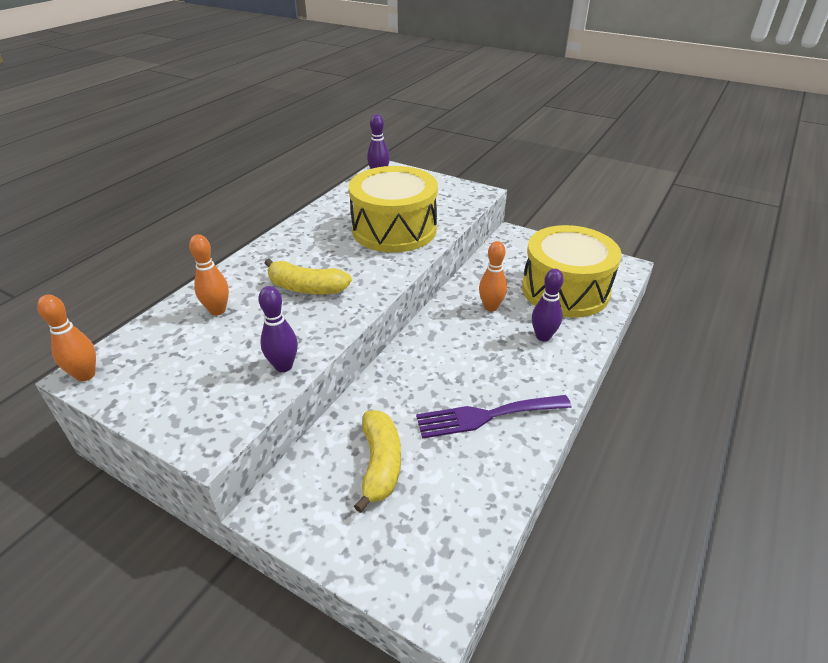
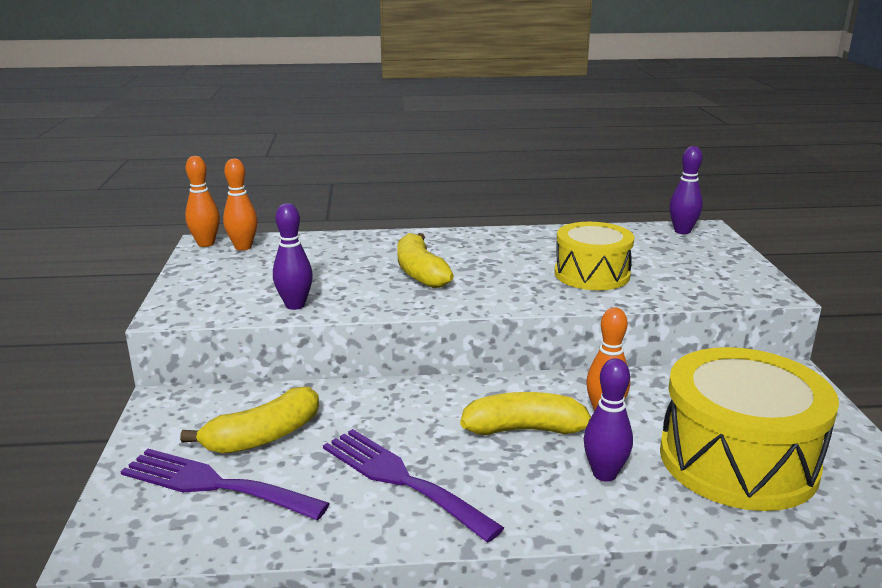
camera: 55 degrees right, 15 degrees down
orange bowling pin [189,234,229,316] -> orange bowling pin moved to [223,158,258,251]
yellow drum [349,166,438,253] -> yellow drum [555,222,634,290], size x0.64
none -> purple fork [120,449,330,521]
none -> yellow banana [460,392,591,435]

